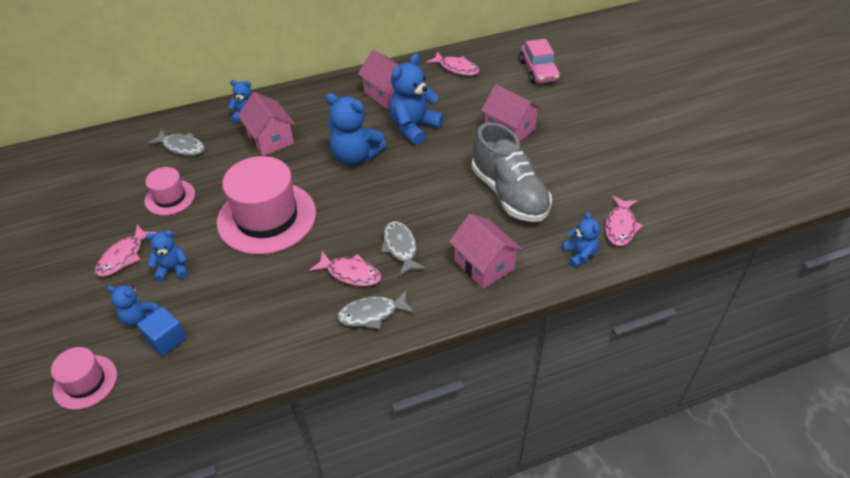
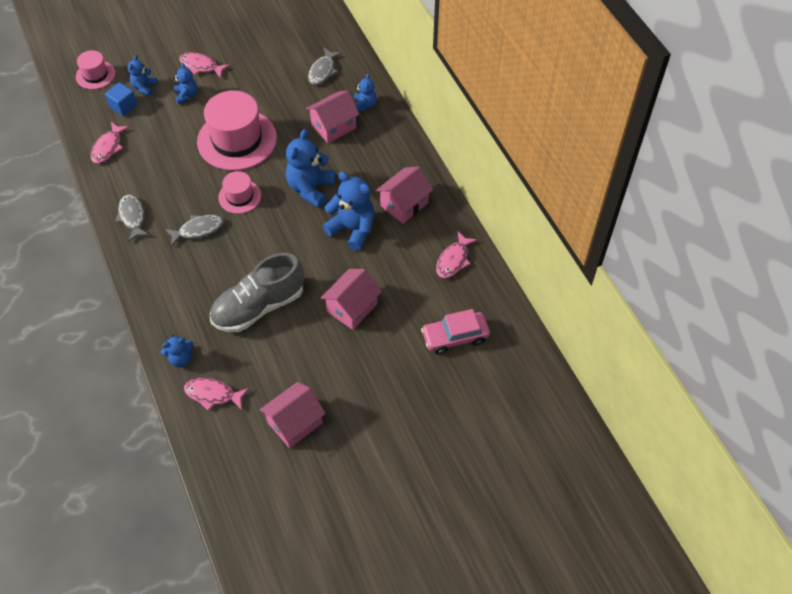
camera: 85 degrees right, 10 degrees up
pink hat [145,167,195,215] -> pink hat moved to [218,171,261,214]
pink fish [309,251,381,286] -> pink fish moved to [91,122,129,163]
pink house [449,214,522,289] -> pink house moved to [260,382,326,448]

